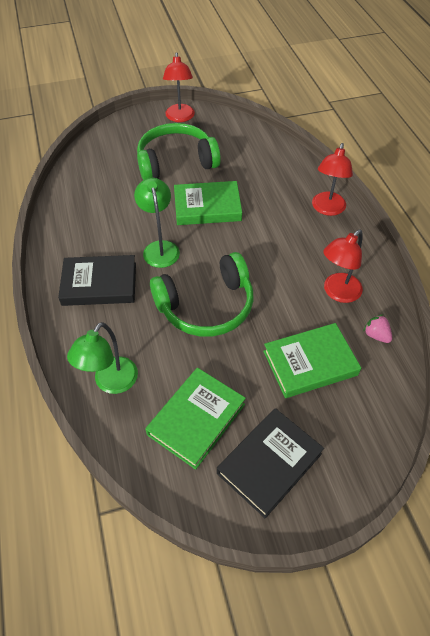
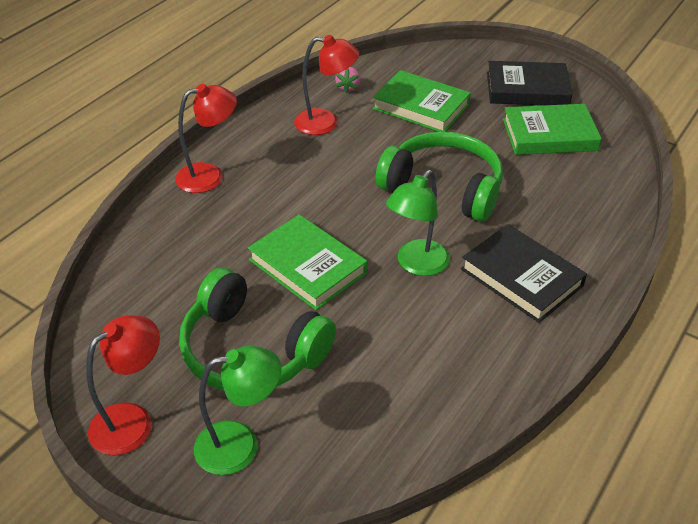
camera: 130 degrees left, 10 degrees down
green lamp [67,322,138,394] -> green lamp moved to [194,346,282,475]

